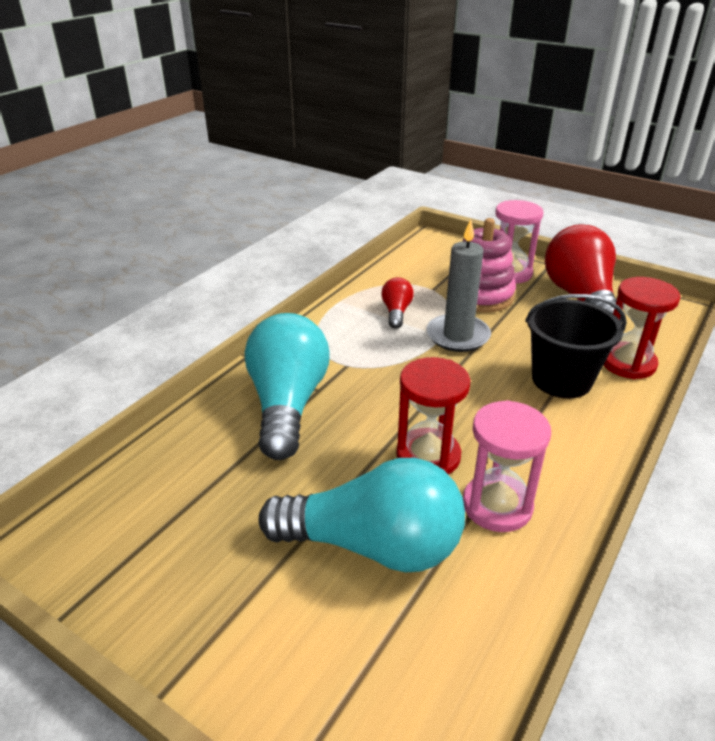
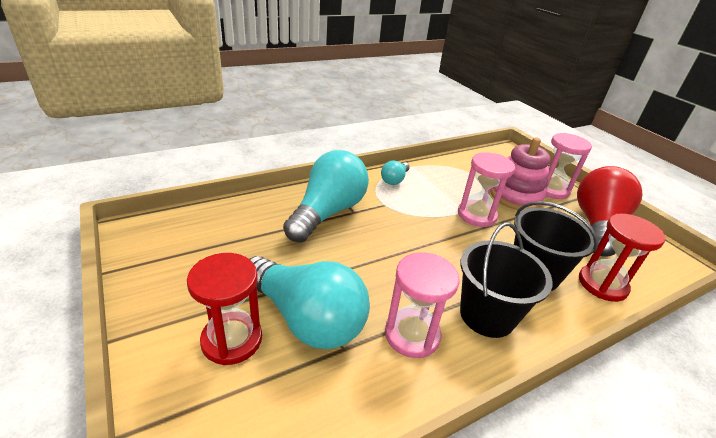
camera: 25 degrees right, 0 degrees up
red light bulb [381,277,414,329] -> none
red hourglass [396,357,470,474] -> red hourglass moved to [187,253,262,365]
grey candle [426,219,491,352] -> pink hourglass [458,152,515,227]
none -> turquoise light bulb [381,161,409,185]
none -> black bucket [460,222,553,338]

